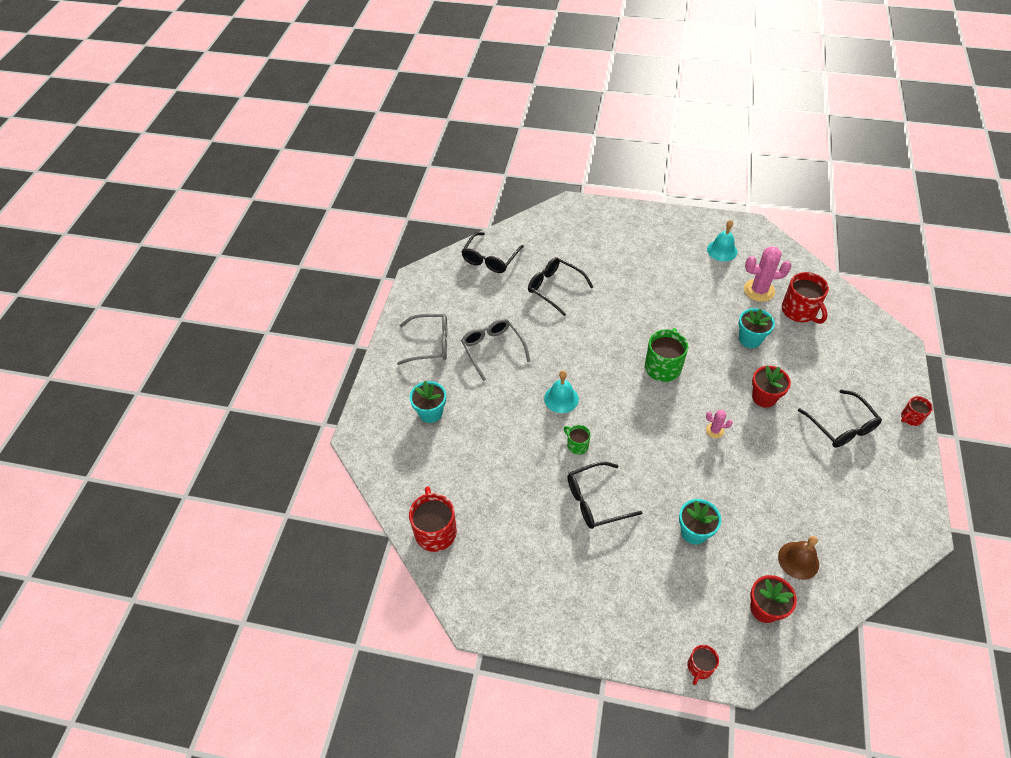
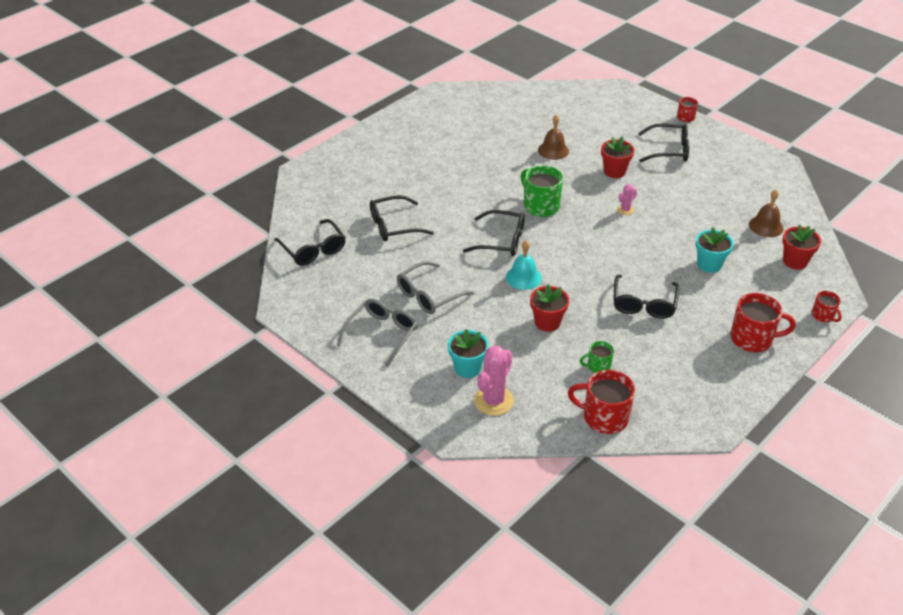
camera: 60 degrees left, 10 degrees down
grey glasses [461,319,531,381] -> grey glasses turned 45 degrees counterclockwise [397,261,475,314]
green mug [564,425,591,455] -> green mug moved to [580,341,614,373]
turquoise bell [707,220,737,261] -> none
turquoise flower pot [739,308,775,348] -> brown bell [538,115,569,160]
pink cactus [744,246,792,302] -> pink cactus moved to [474,346,514,416]
red mug [782,272,829,324] -> red mug moved to [730,293,796,352]
none -> black glasses [463,210,525,256]
none -> red flower pot [530,284,569,332]

